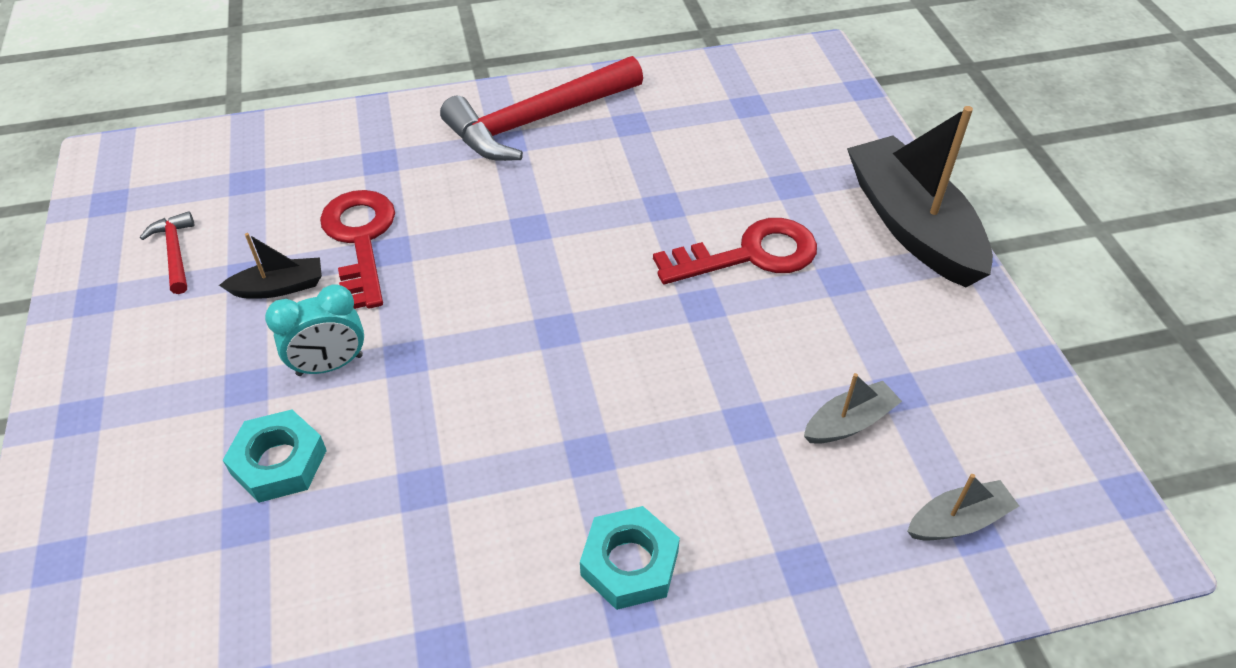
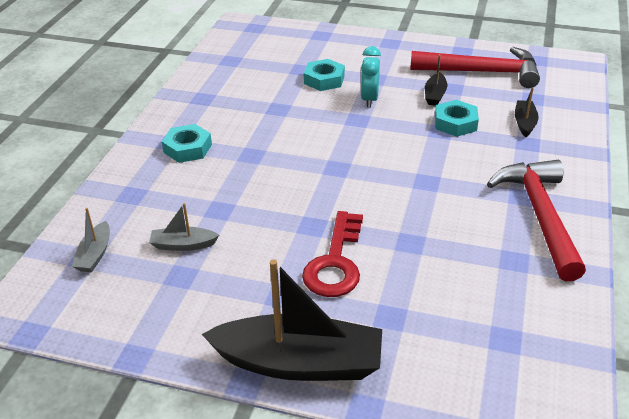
camera: 120 degrees right, 10 degrees down
red hammer [140,211,194,294] -> red hammer [410,47,540,88], size x2.22
red key [320,190,395,309] -> turquoise nut [435,100,479,137]
grey boat [804,373,902,444] -> grey boat turned 90 degrees clockwise [149,203,219,251]
none -> black boat [515,87,539,137]

